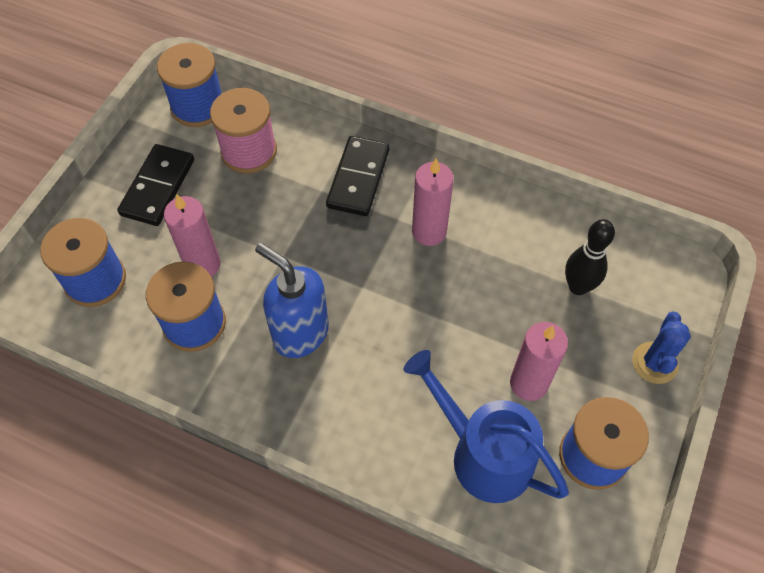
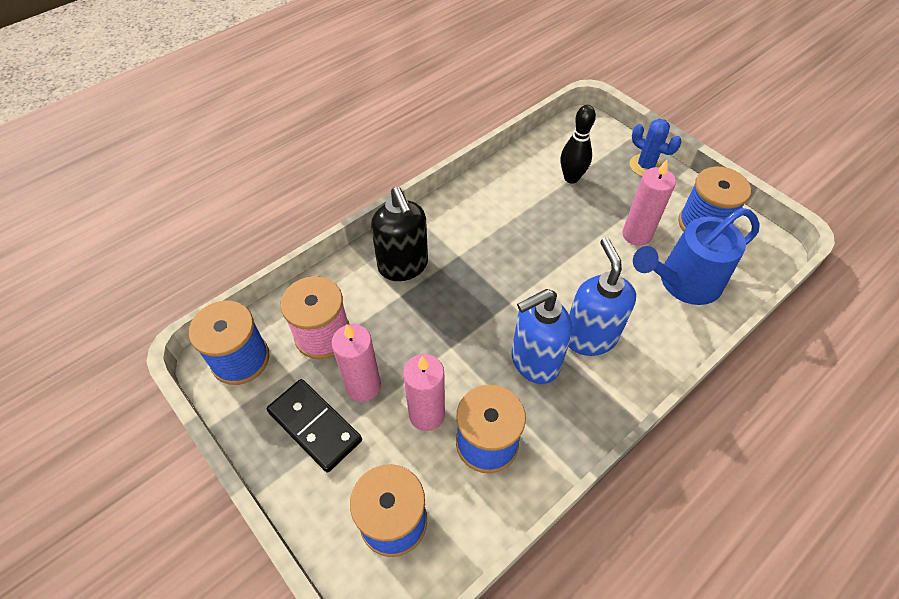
camera: 65 degrees left, 5 degrees down
black domino [326,136,390,216] -> black soap dispenser [371,187,428,281]
pink candle [412,159,454,246] -> pink candle moved to [331,324,381,402]
none -> blue soap dispenser [568,238,636,356]

